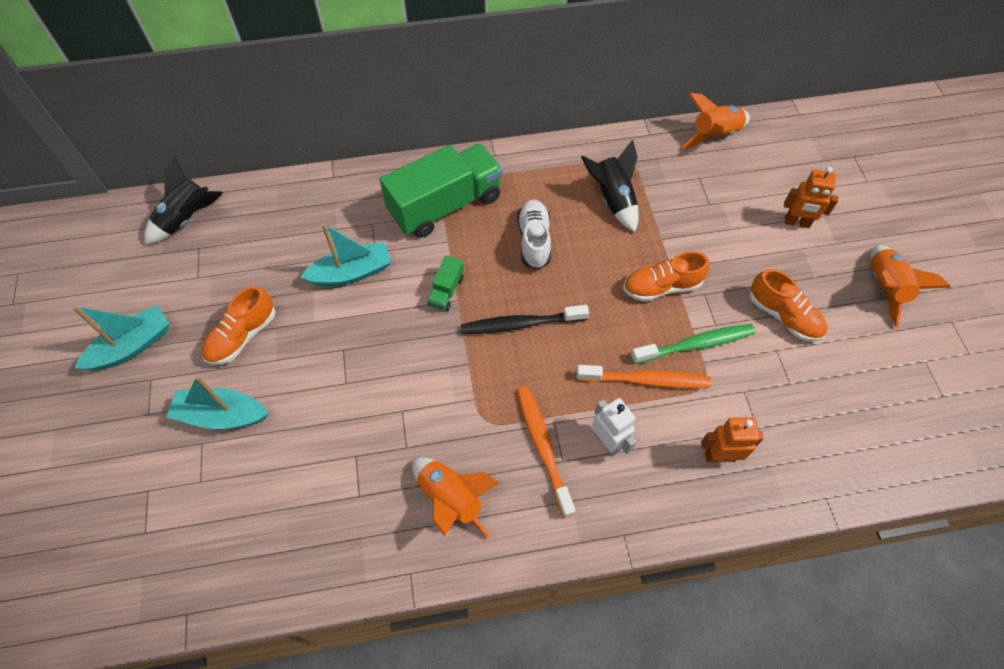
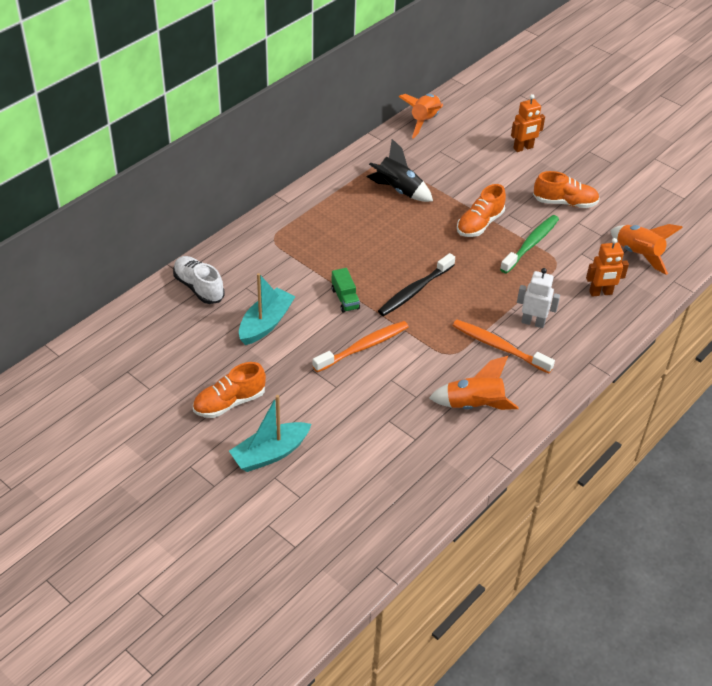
camera: 40 degrees left, 15 degrees down
turquoise boat [72,305,170,371] -> none
black rocket [144,156,223,244] -> none
orange shoe [202,286,276,365] -> orange shoe turned 60 degrees clockwise [193,362,266,418]
green truck [380,144,502,238] -> none
white shoe [517,199,551,270] -> white shoe moved to [173,256,225,304]
orange toothbrush [577,365,711,388] -> orange toothbrush moved to [313,321,409,372]
orange robot [701,418,764,462] -> orange robot turned 150 degrees counterclockwise [586,238,629,297]
orange rocket [871,245,951,328] -> orange rocket moved to [610,224,683,275]

